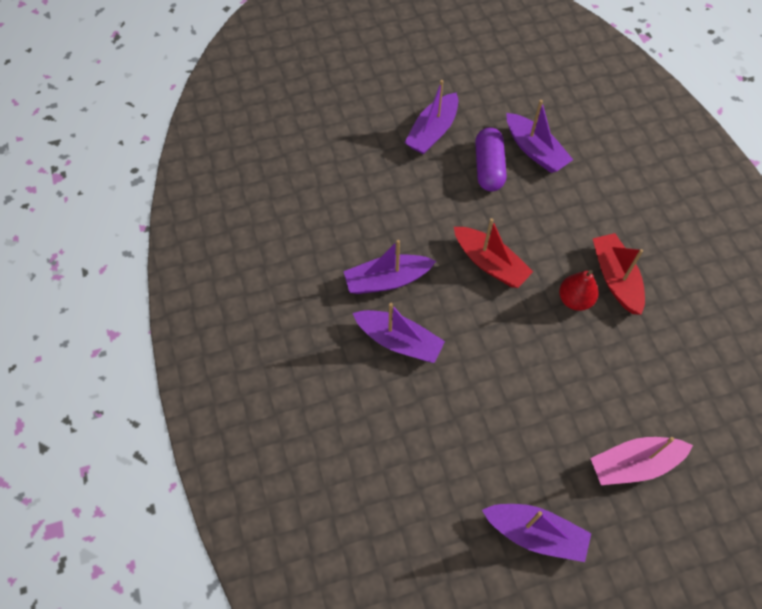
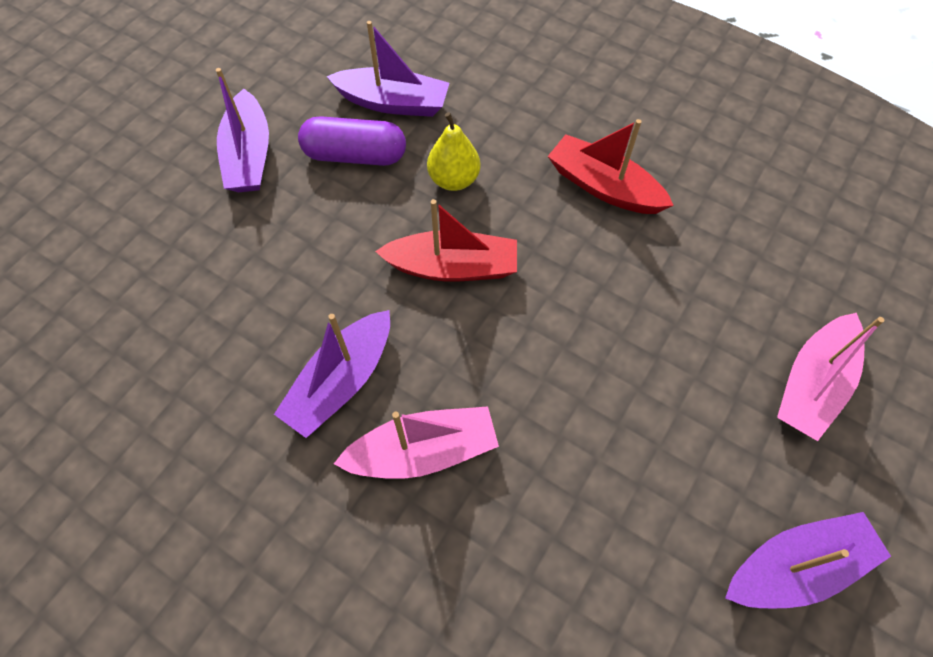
camera: 40 degrees left, 0 degrees up
purple boat [353,303,445,363] -> pink boat [334,406,499,479]
purple capsule [475,127,506,192] -> purple capsule turned 45 degrees counterclockwise [298,116,406,166]
red pear [559,270,599,311] -> none
none -> yellow pear [427,112,481,191]

